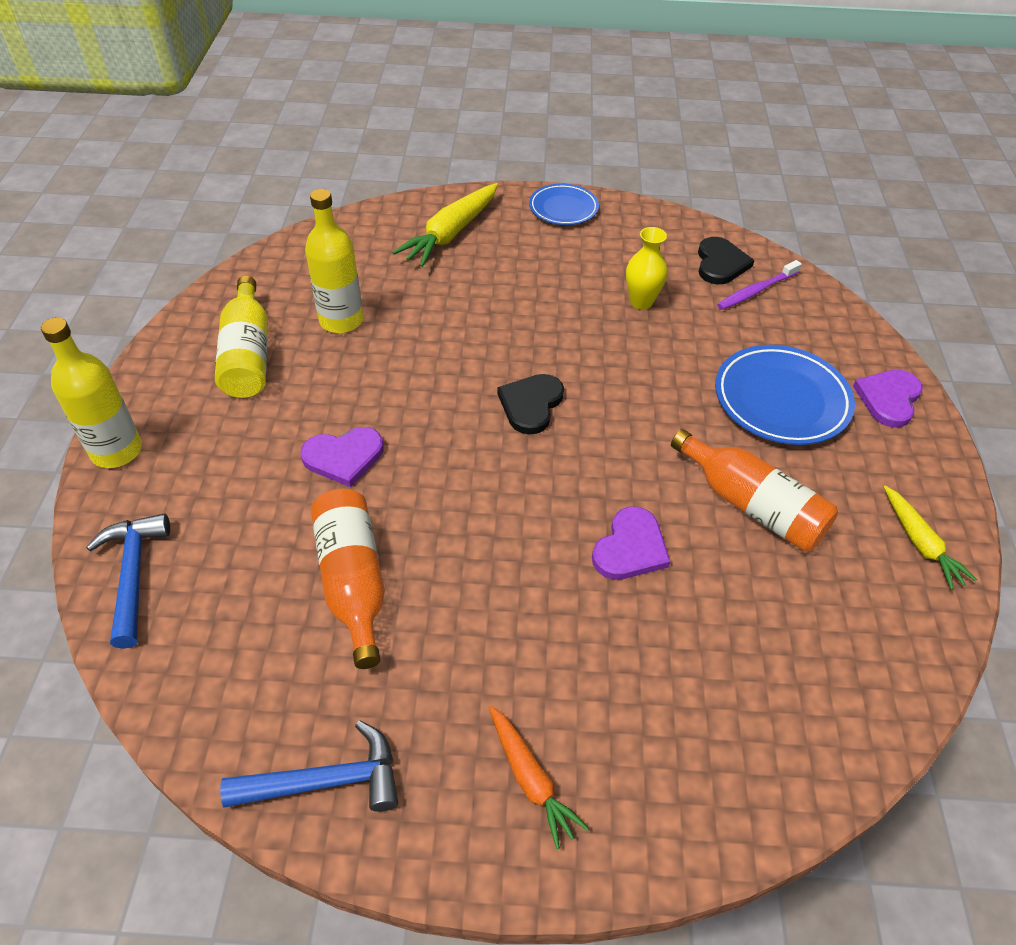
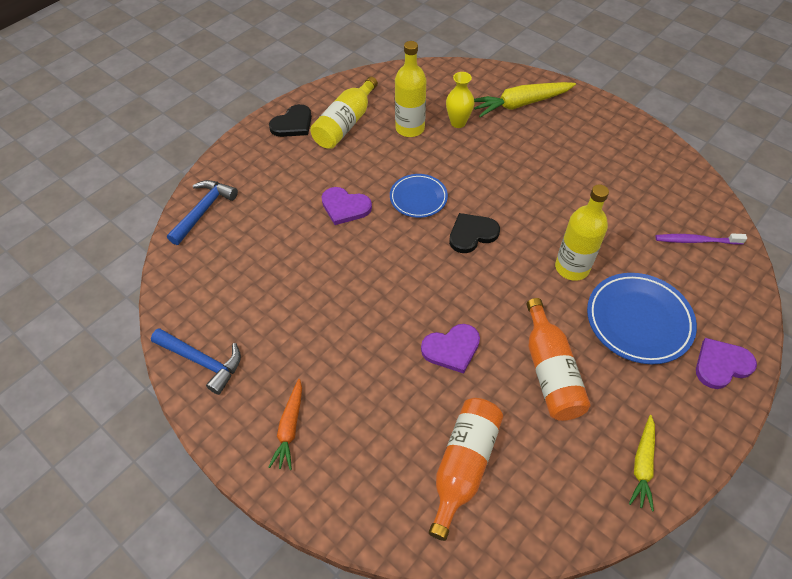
camera: 40 degrees right, 5 degrees up
yellow bottle [41,318,142,468] -> yellow bottle moved to [555,184,609,281]
orange bottle [311,489,385,669] -> orange bottle moved to [429,398,503,541]
blue plate [529,183,599,225] -> blue plate moved to [390,174,448,218]
yellow vase [626,227,668,310] -> yellow vase moved to [446,72,474,128]
black heart [698,237,754,284] -> black heart moved to [269,104,312,137]

